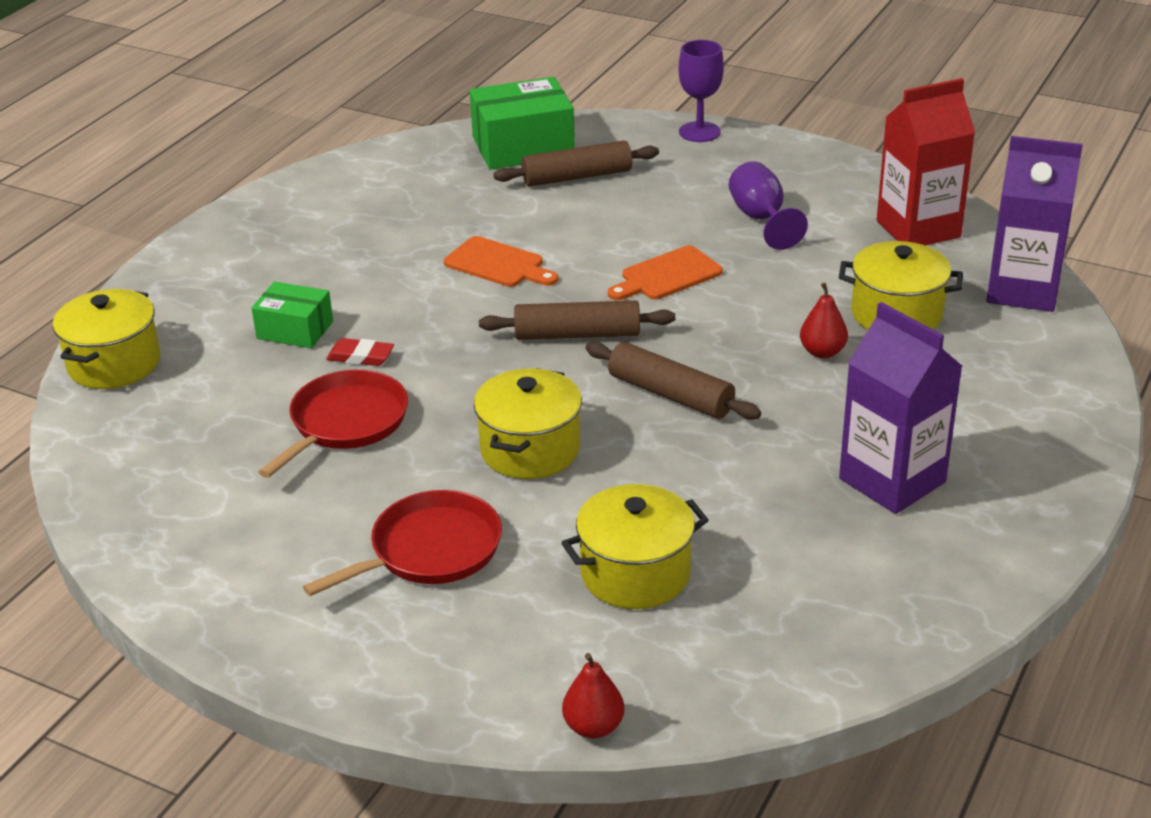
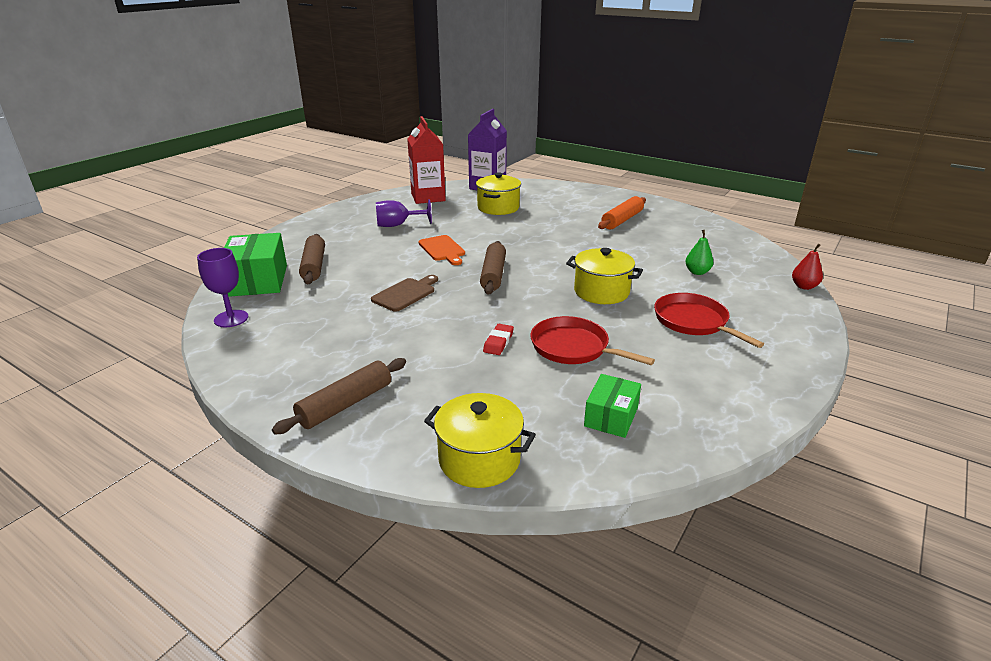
camera: 85 degrees left, 5 degrees down
green box [251,281,333,348] -> green box moved to [584,374,641,438]
orange cutting board [444,236,558,287] -> brown cutting board [371,275,438,312]
yellow pot [561,484,708,609] -> green pear [685,230,714,275]
brown rolling pin [586,342,761,420] -> brown rolling pin moved to [272,358,406,434]
purple goblet [678,40,724,142] -> purple goblet moved to [197,248,248,327]
red pear [800,283,848,358] -> none
purple carton [839,302,962,514] -> orange rolling pin [598,196,646,230]

